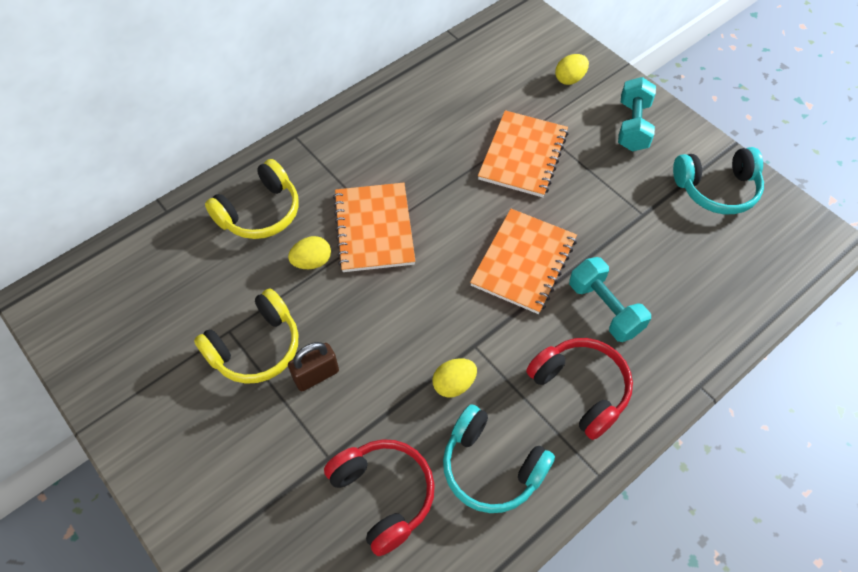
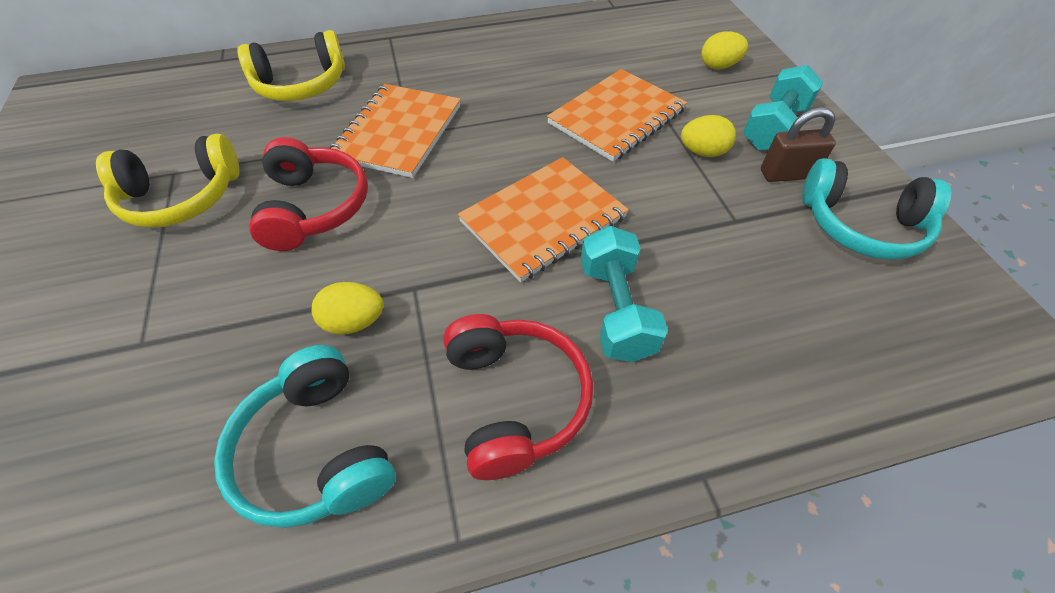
camera: 25 degrees right, 5 degrees down
yellow egg [288,236,331,269] -> yellow egg moved to [681,115,736,157]
brown padlock [288,342,339,391] -> brown padlock moved to [761,107,836,182]
red headphones [324,439,435,556] -> red headphones moved to [249,137,368,251]

